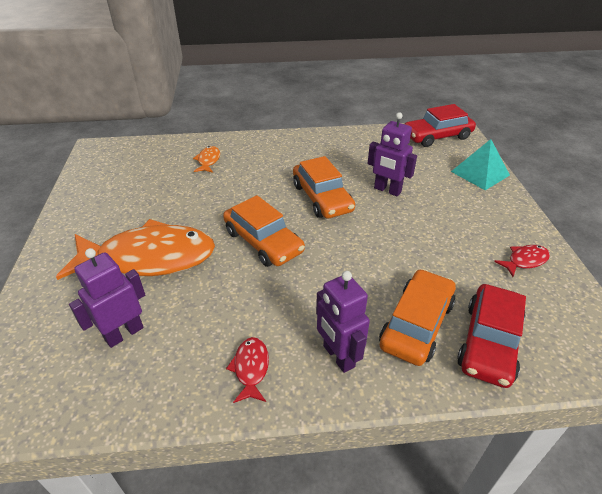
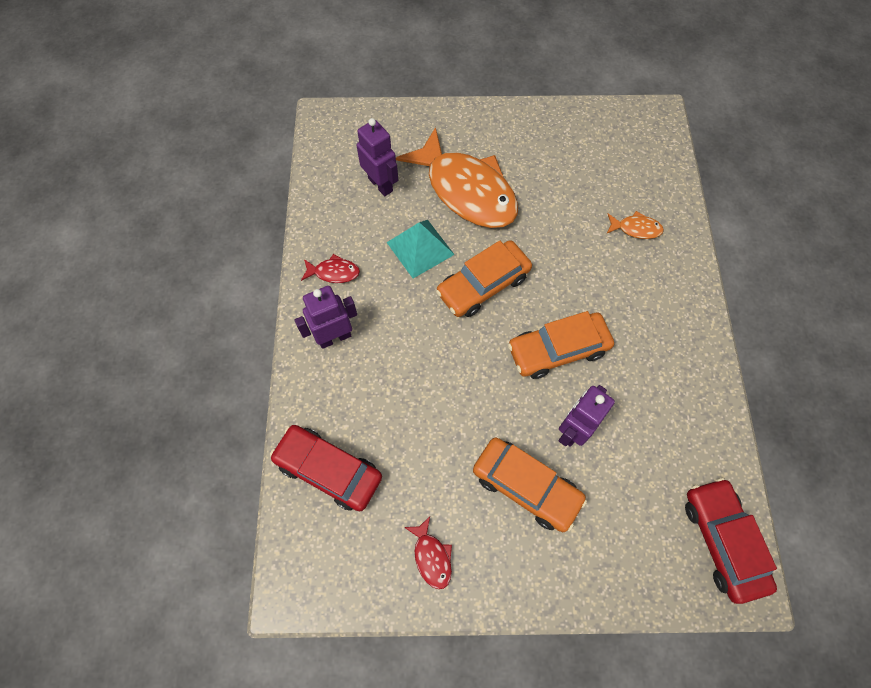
camera: 95 degrees right, 25 degrees up
orange fish [56,219,215,280] -> orange fish turned 45 degrees counterclockwise [396,127,518,228]
orange car [379,269,456,366] -> orange car moved to [473,438,587,532]
turquoise pyramid [451,139,510,190] -> turquoise pyramid moved to [386,220,455,278]

